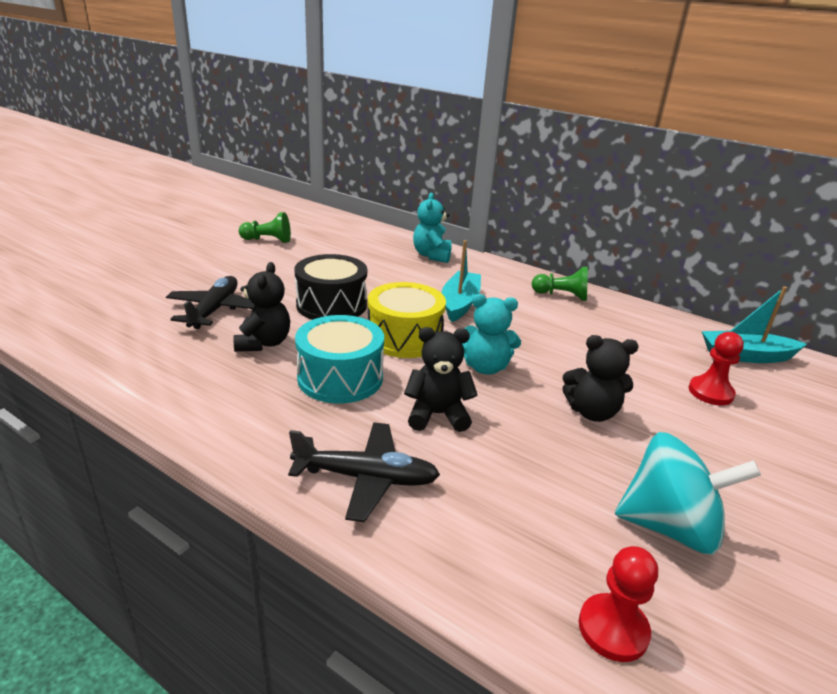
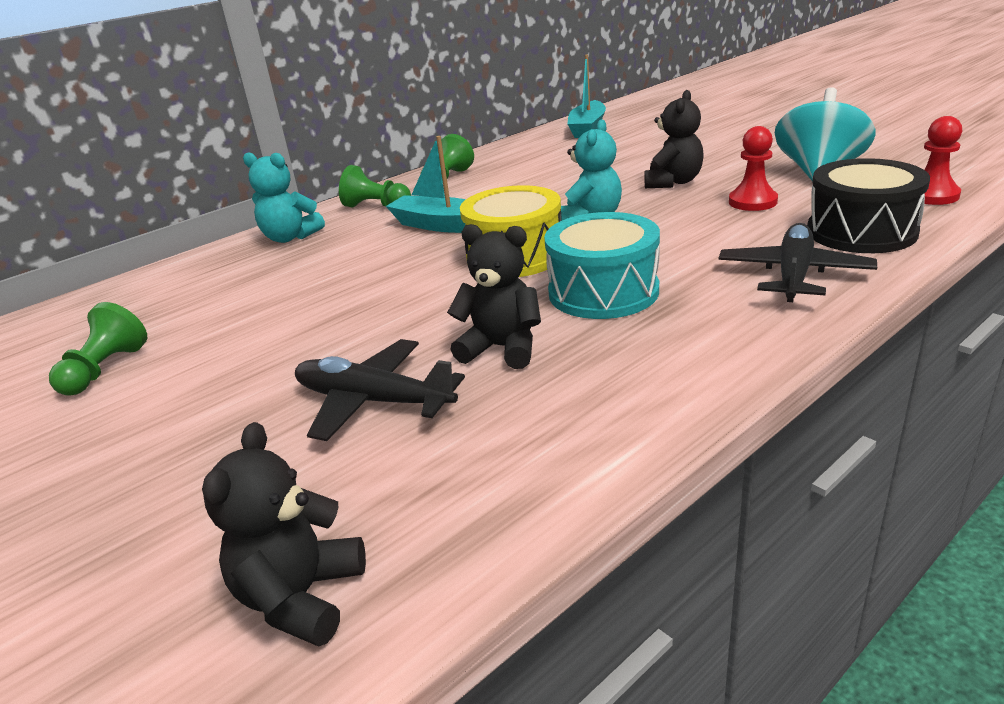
camera: 70 degrees left, 0 degrees up
black drum [294,254,367,320] -> black drum moved to [807,158,930,253]
black teddy bear [404,327,477,432] -> black teddy bear moved to [202,422,366,646]
red pawn [688,332,744,406] -> red pawn moved to [729,126,778,211]
none -> green pawn [339,165,411,208]

